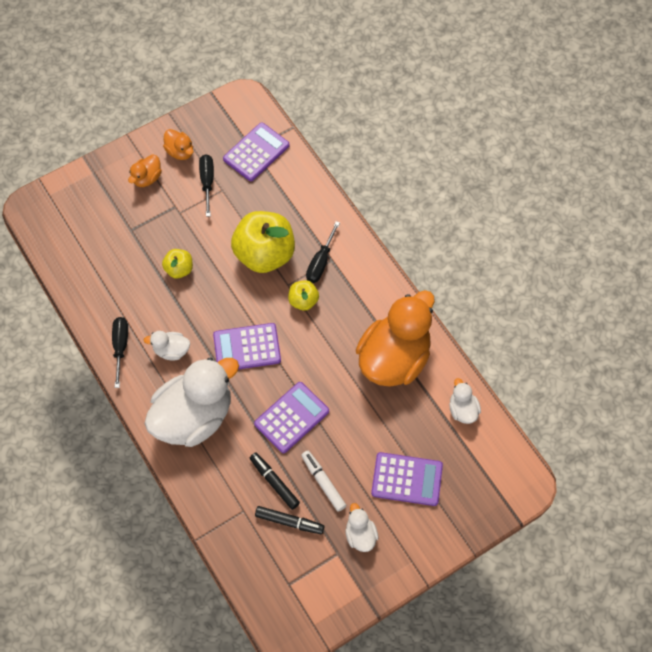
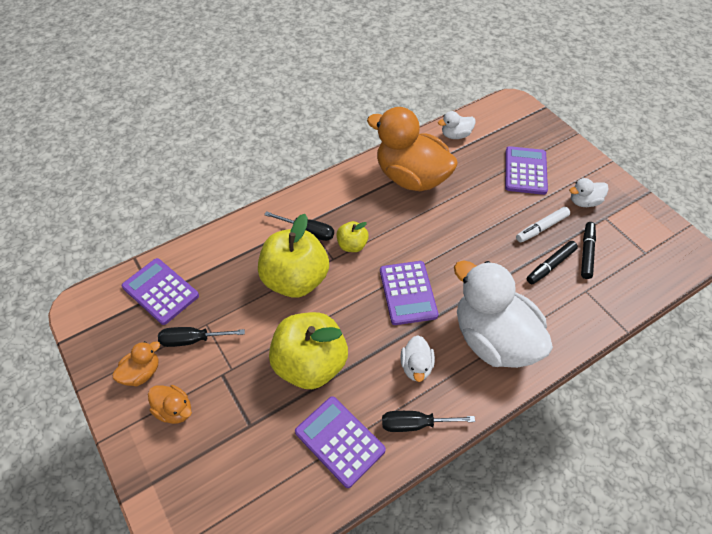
camera: 90 degrees left, 10 degrees down
yellow apple [162,249,193,279] -> yellow apple [269,312,348,389], size x2.07
purple calculator [254,382,329,453] -> purple calculator moved to [295,396,386,488]

